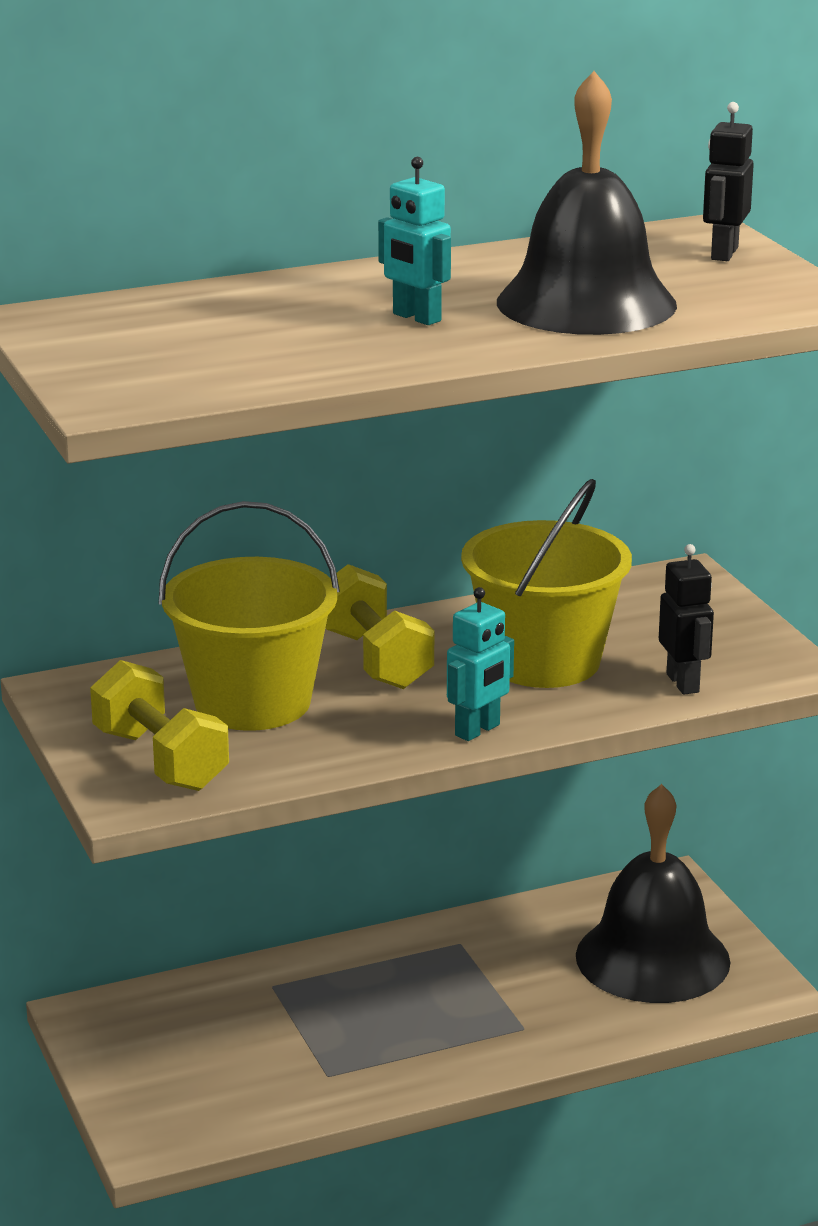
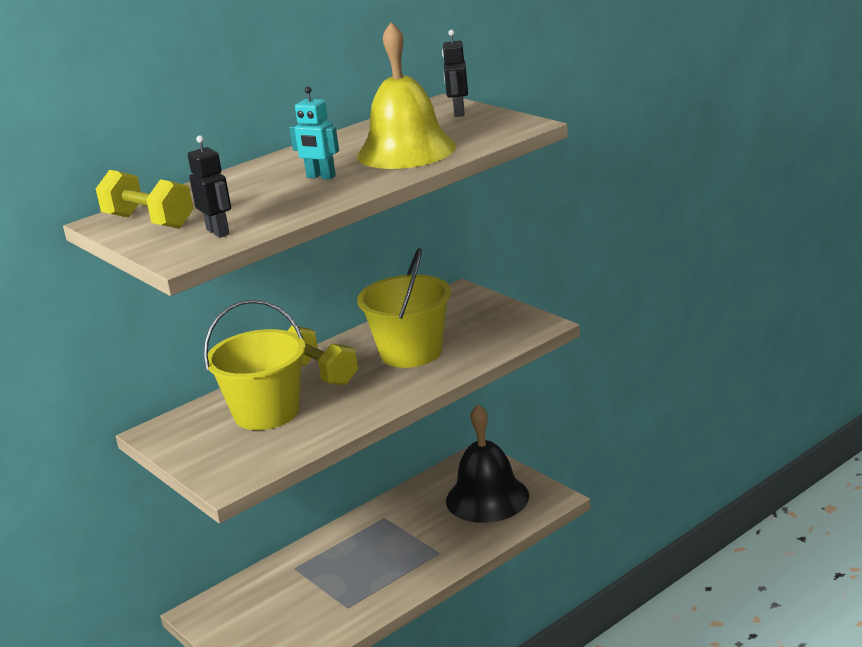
camera: 15 degrees left, 0 degrees up
yellow dumbbell [90,660,229,791] -> yellow dumbbell moved to [96,170,193,229]
turquoise robot [447,587,514,741] -> none
black bell [497,71,677,335] -> yellow bell [357,22,456,169]
black robot [659,544,714,695] -> black robot moved to [188,135,231,238]

